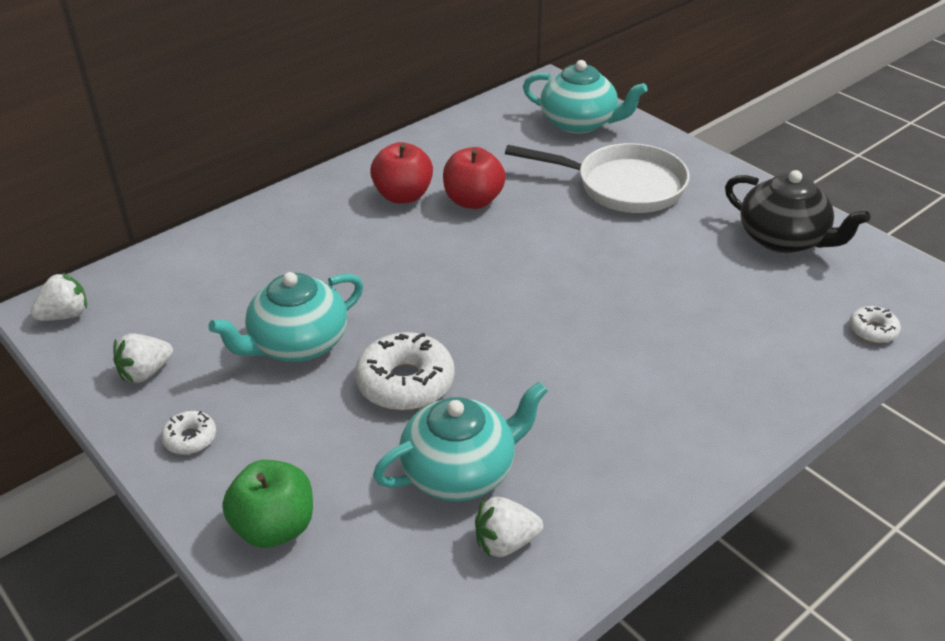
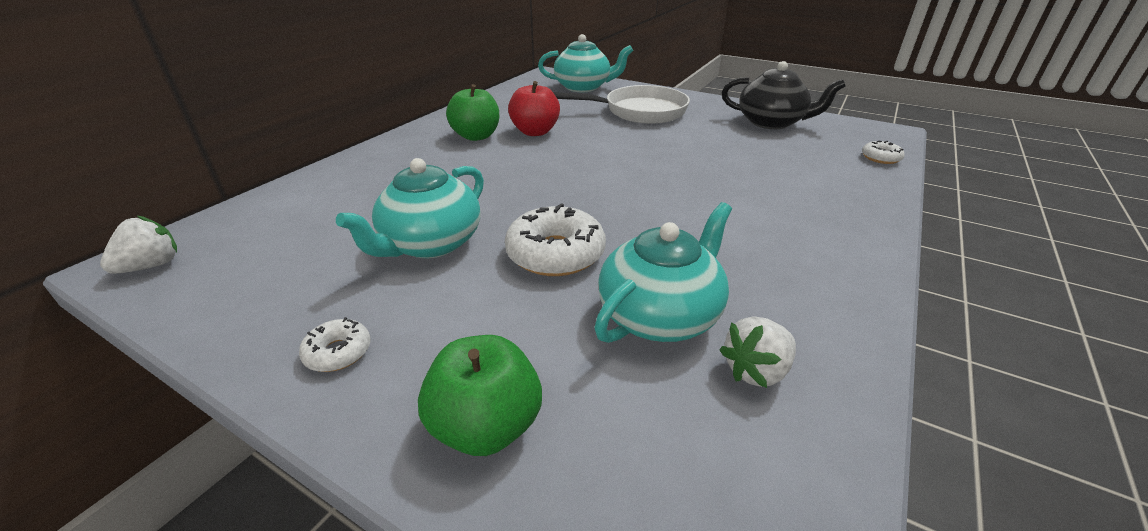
camera: 20 degrees left, 5 degrees down
white strawberry [113,333,173,383] -> none
red apple [370,142,433,204] -> green apple [446,84,499,141]

